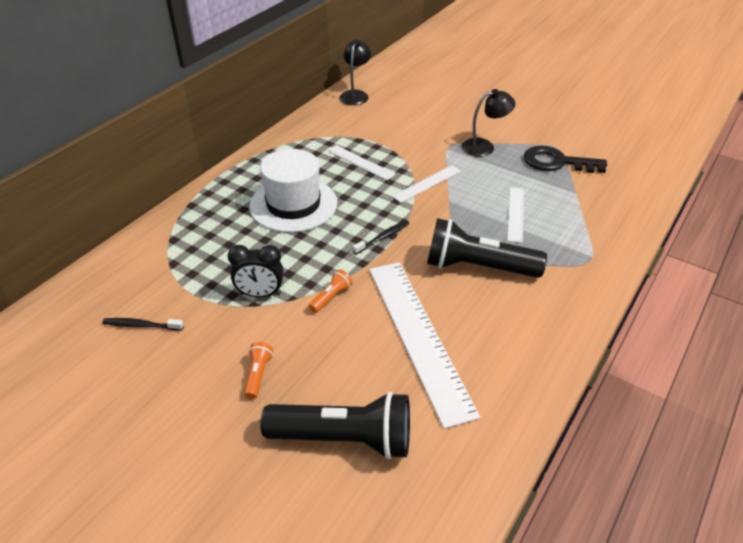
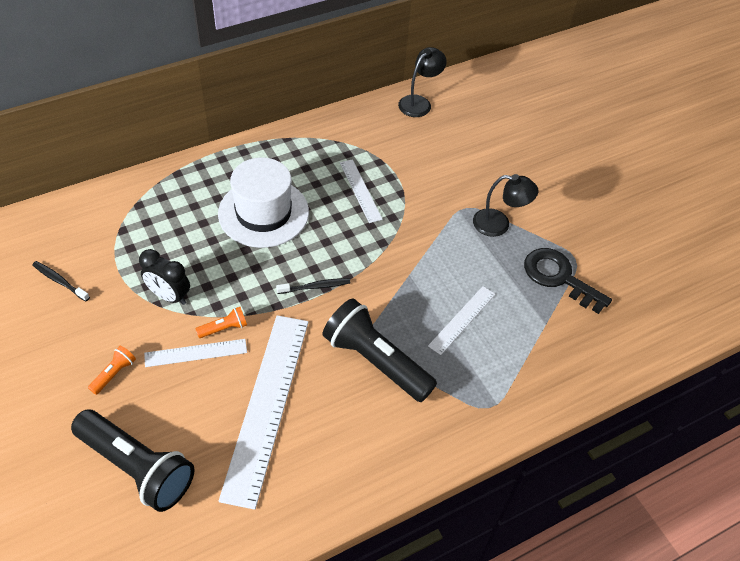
camera: 25 degrees right, 10 degrees up
white ruler [392,165,461,203] -> white ruler moved to [144,339,247,367]

